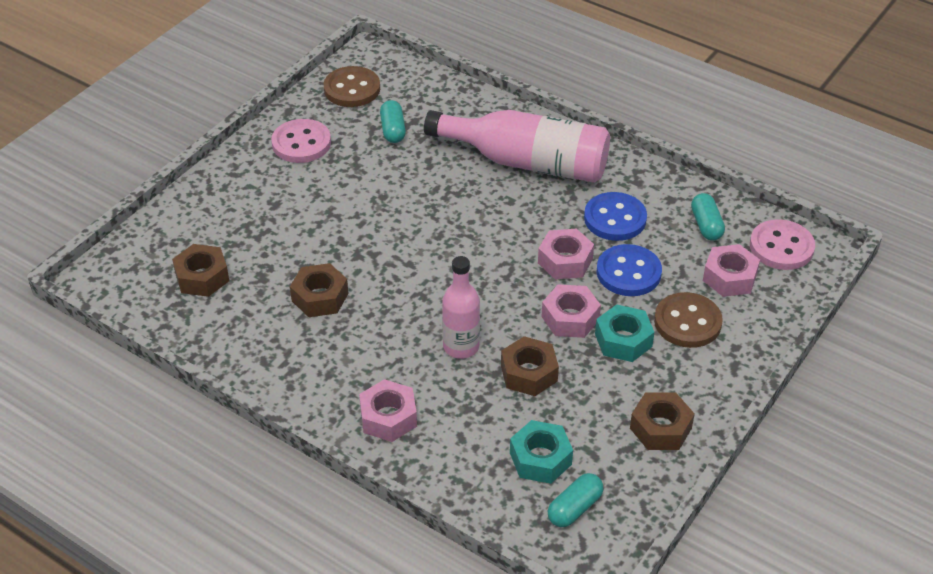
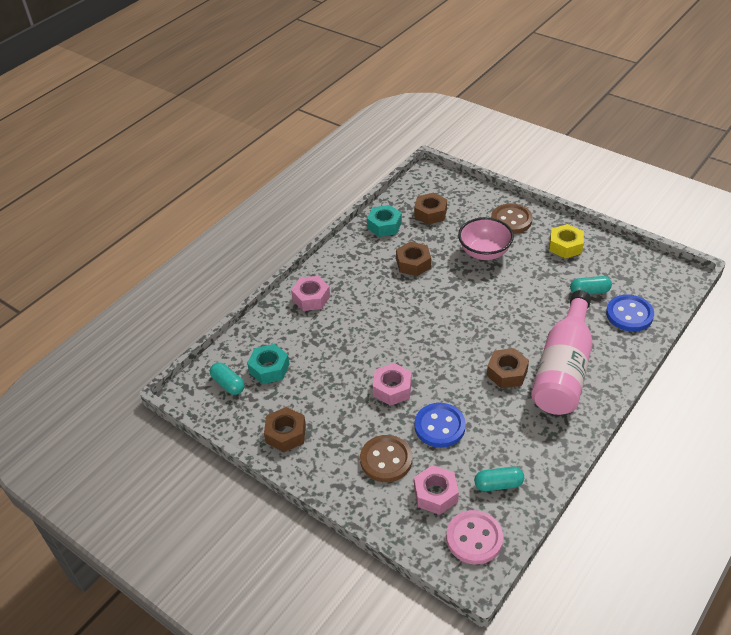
camera: 95 degrees right, 0 degrees up
pink button [271,119,331,163] -> yellow nut [549,224,584,259]
brown button [323,66,380,107] -> brown button moved to [491,203,532,234]
pink bottle [442,256,480,359] -> none
brown nut [501,336,559,396] -> brown nut moved to [487,348,529,388]
pink nut [538,229,594,279] -> none
blue button [584,192,647,241] -> blue button moved to [606,295,654,332]
turquoise nut [595,304,654,362] -> turquoise nut moved to [367,205,402,237]
none -> pink bowl [458,217,514,260]

